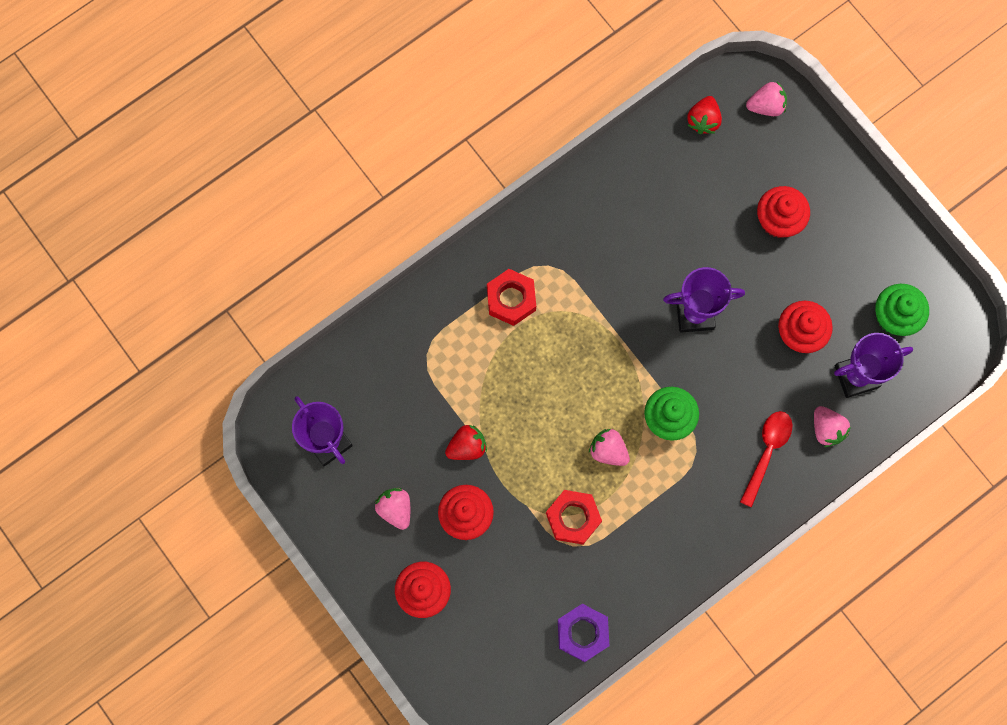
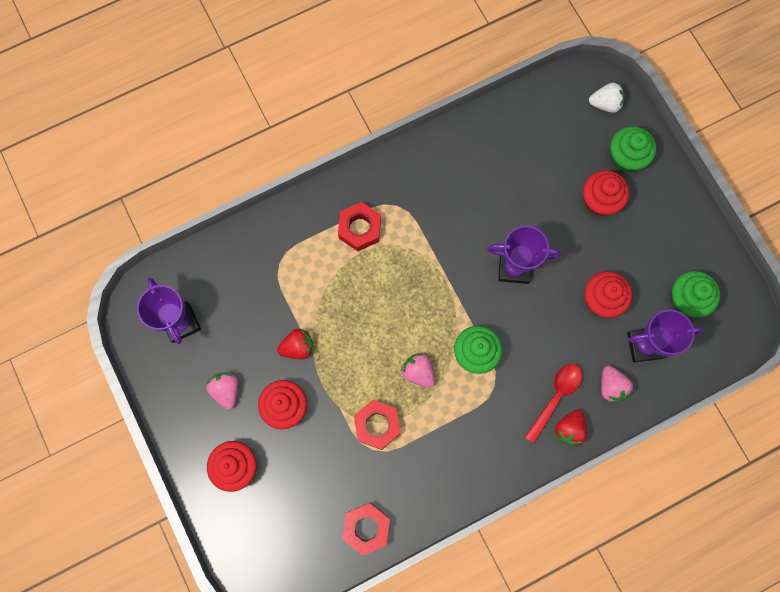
camera: 10 degrees right, 0 degrees up
purple nut [558,604,609,662] -> red nut [342,503,390,556]
red strawberry [687,96,722,134] -> red strawberry moved to [554,409,587,447]
pink strawberry [746,82,787,116] -> white strawberry [589,83,625,113]
none -> green cupcake [610,126,656,172]

